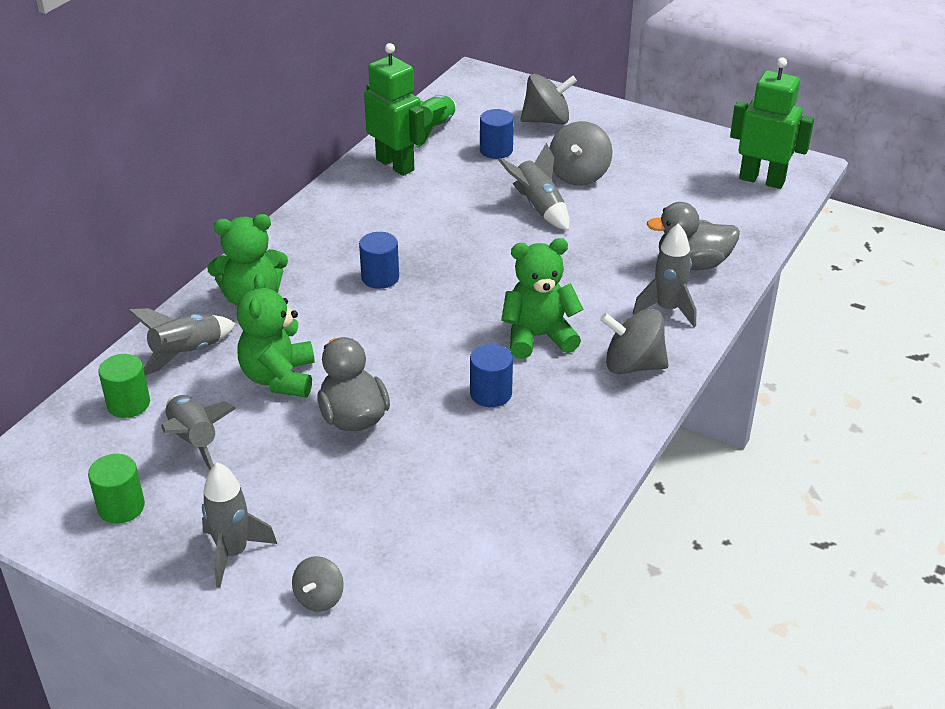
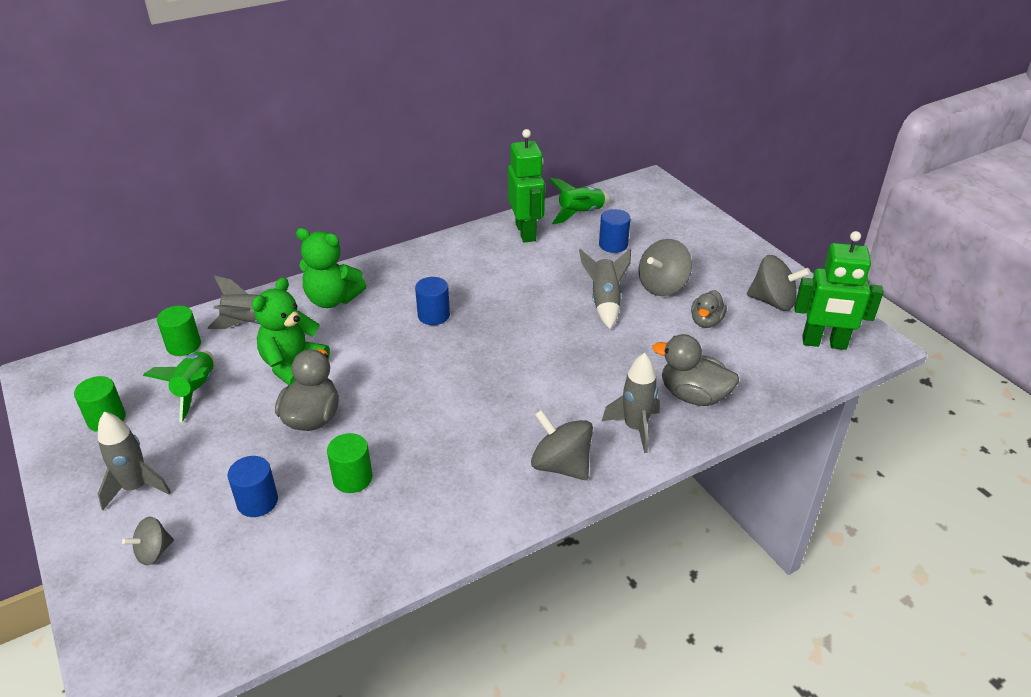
camera: 30 degrees right, 0 degrees up
grey rocket [161,395,236,470] -> green rocket [143,351,214,422]
blue cylinder [470,344,513,407] -> blue cylinder moved to [228,456,278,517]
green teddy bear [501,238,583,359] -> none
grey spinning top [521,74,577,124] -> grey spinning top moved to [747,255,811,311]
green robot [730,58,814,189] -> green robot turned 135 degrees clockwise [794,231,884,350]
none -> green cylinder [327,433,373,493]
none -> grey duck [691,290,727,328]

